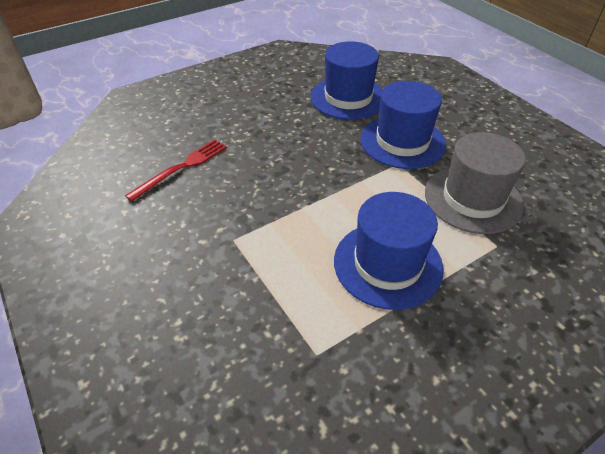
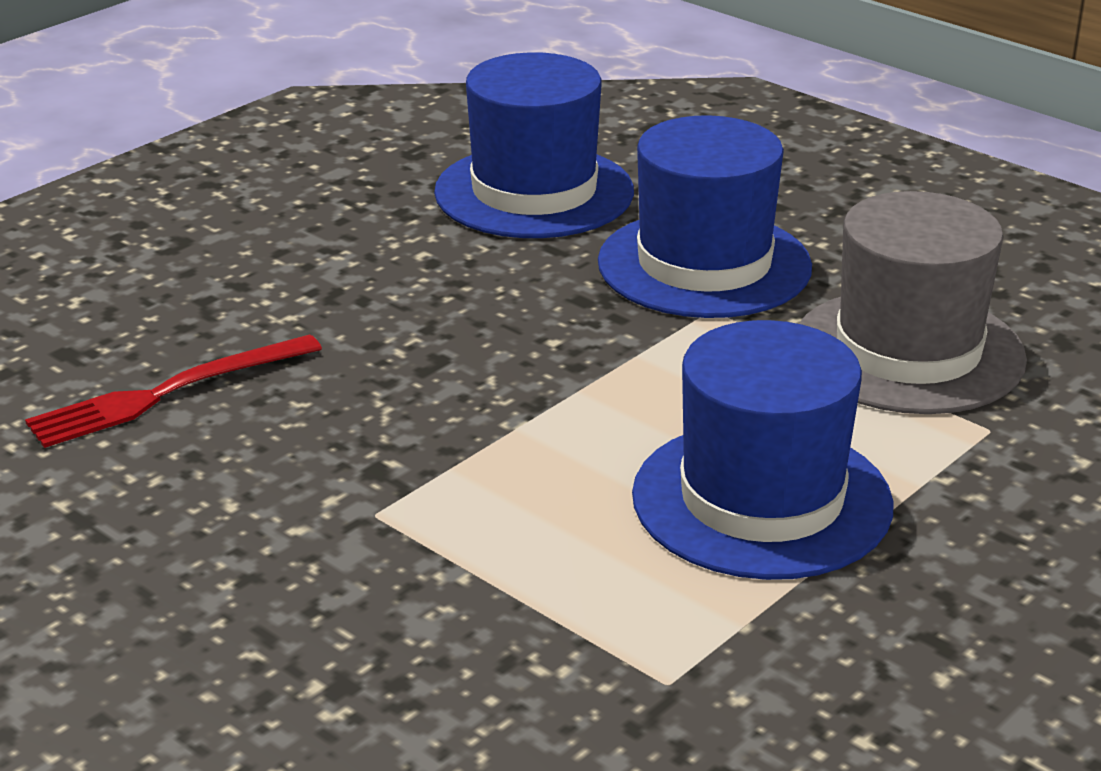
camera: 15 degrees left, 15 degrees down
red fork [125,139,227,202] -> red fork turned 150 degrees counterclockwise [25,334,322,448]

